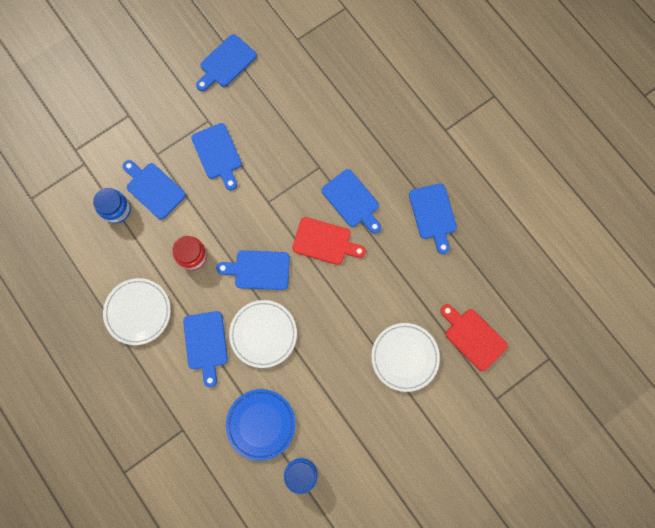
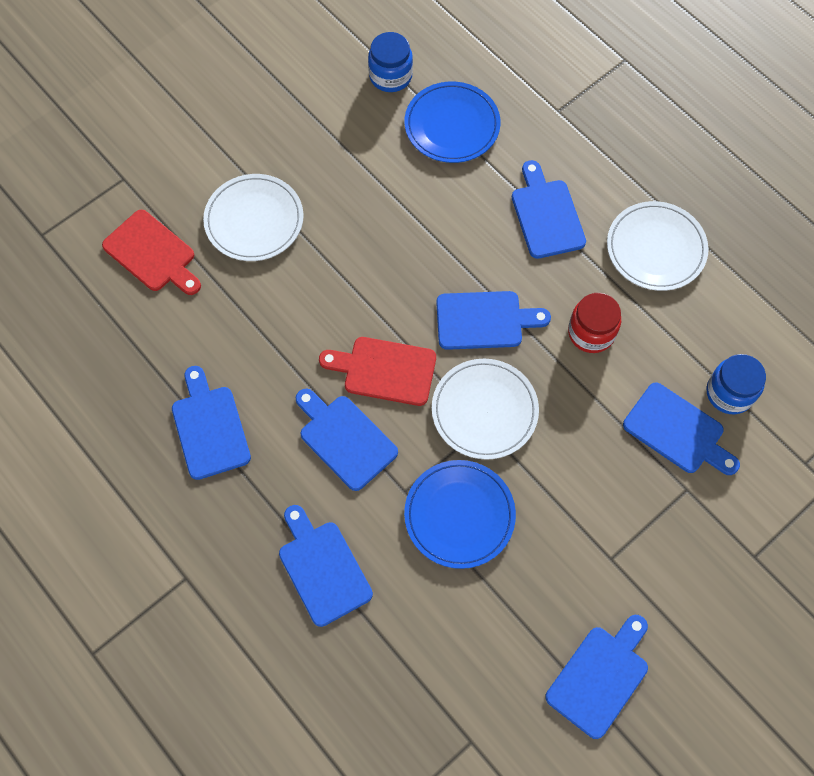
camera: 175 degrees right, 10 degrees down
blue cutting board [191,123,242,190] -> blue cutting board moved to [279,505,373,627]
white plate [229,300,297,368] -> white plate moved to [432,359,539,460]
none -> blue plate [404,460,516,569]

